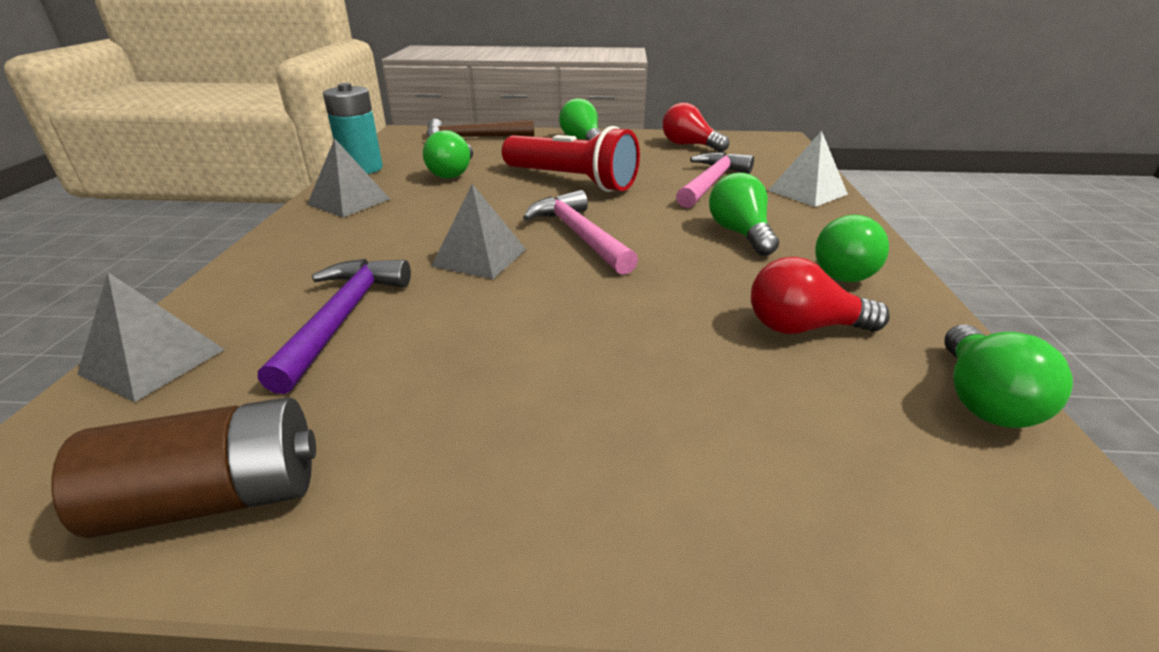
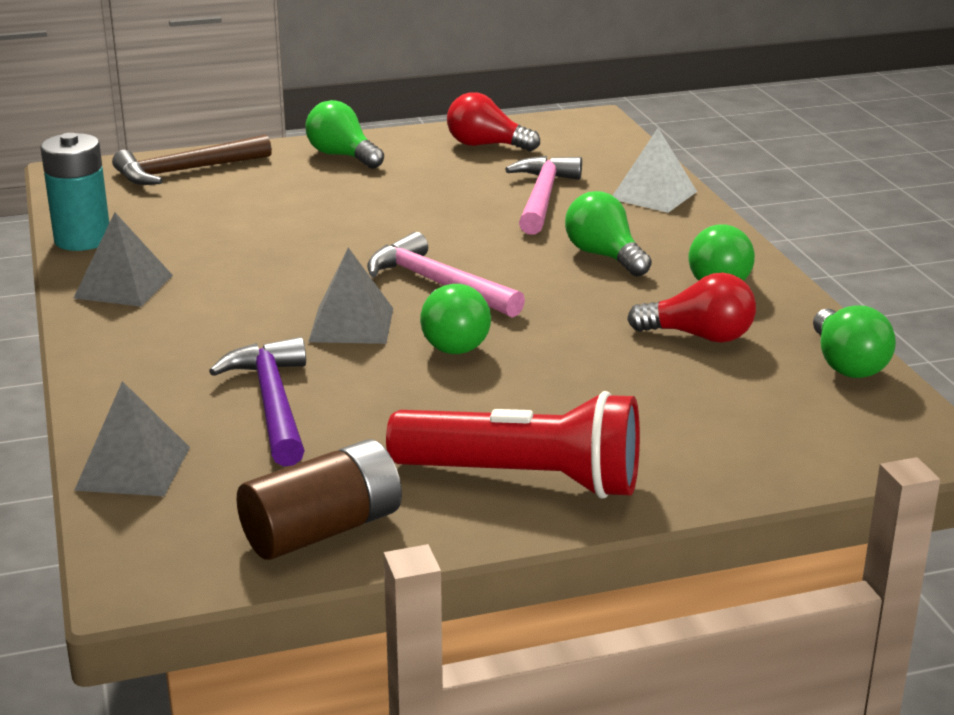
camera: 20 degrees left, 5 degrees down
green light bulb [423,130,473,179] -> green light bulb moved to [420,284,491,354]
red flashlight [502,126,640,192] -> red flashlight moved to [386,391,640,499]
red light bulb [751,257,890,334] -> red light bulb turned 150 degrees counterclockwise [627,273,756,343]

